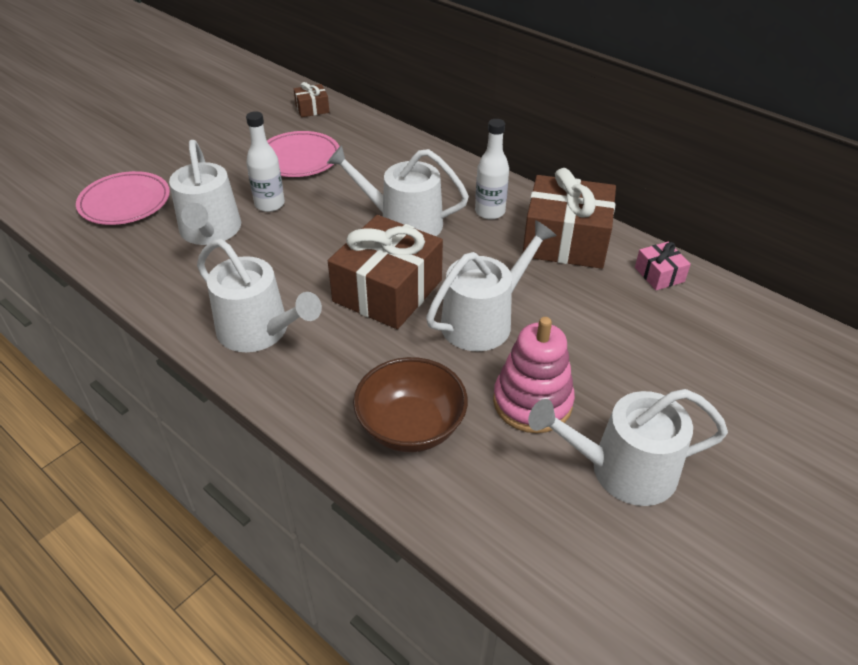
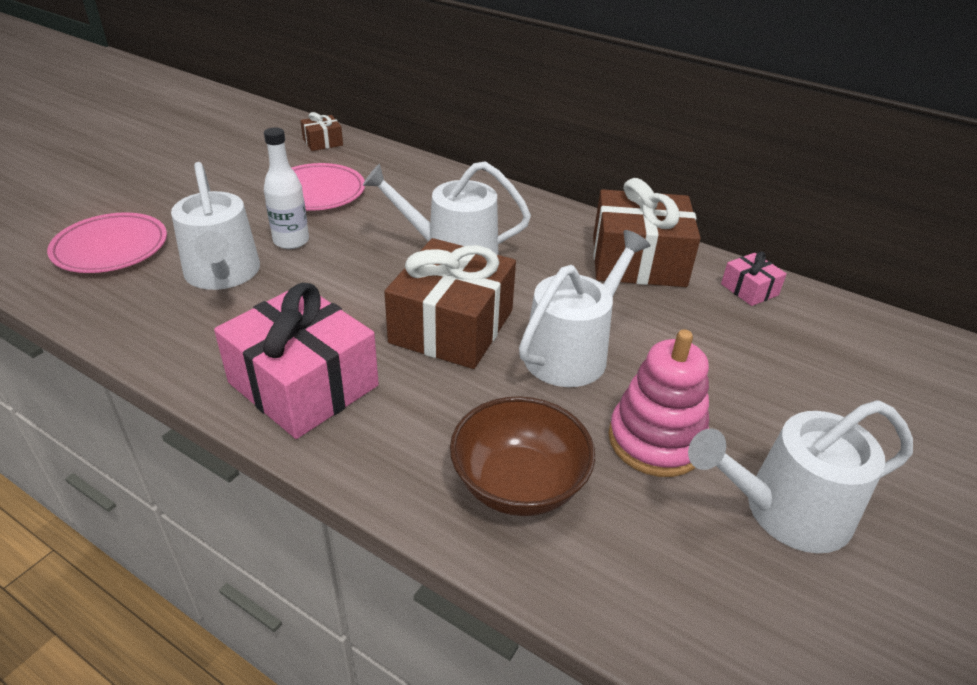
camera: 10 degrees left, 5 degrees down
white watering can [197,239,322,352] -> pink gift [214,283,379,439]
white bottle [475,119,509,220] -> none

